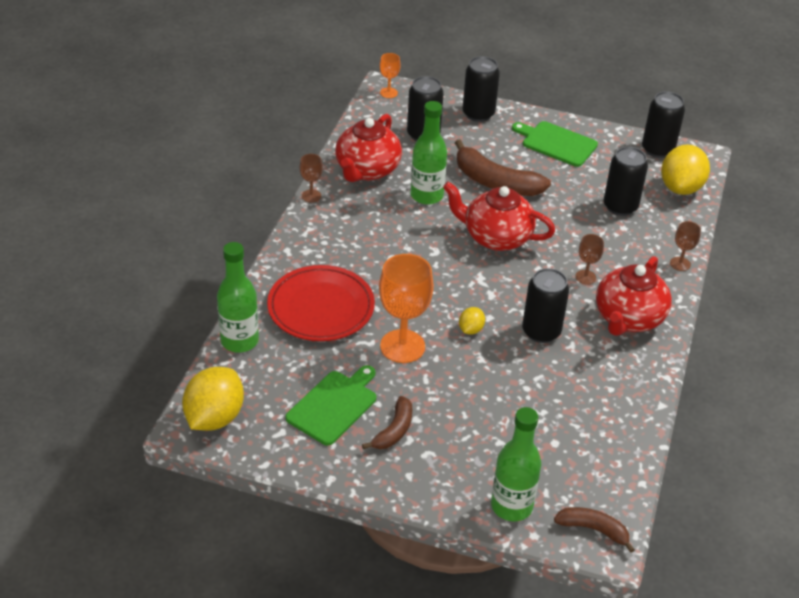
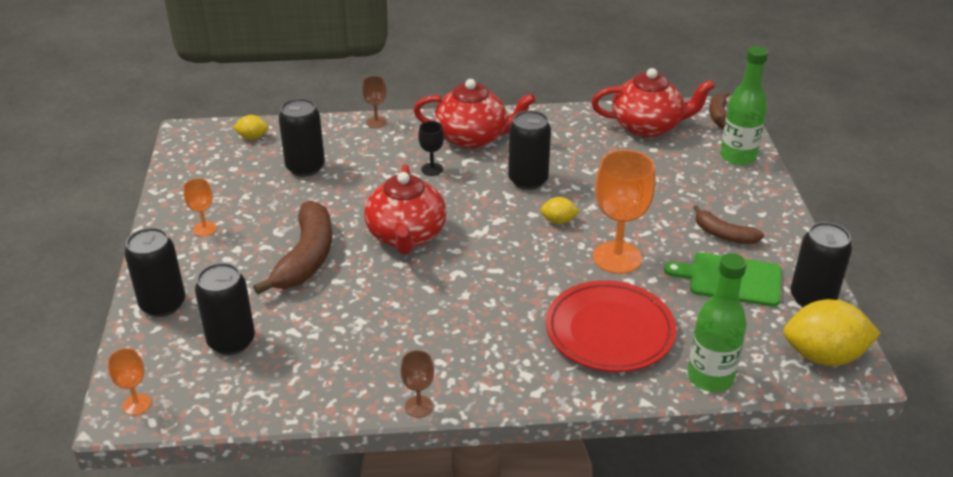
camera: 110 degrees left, 5 degrees down
red teapot [335,114,402,182] -> red teapot moved to [591,68,715,138]
brown banana [362,396,412,449] -> brown banana turned 150 degrees counterclockwise [693,205,764,244]
green bottle [411,101,447,205] -> none
green cutting board [512,121,598,167] -> orange goblet [183,178,217,237]
brown goblet [575,234,604,285] -> black goblet [418,121,444,176]
black can [642,91,685,158] -> black can moved to [791,222,852,307]
yellow lemon [661,144,710,195] -> yellow lemon [233,115,269,140], size x0.48

